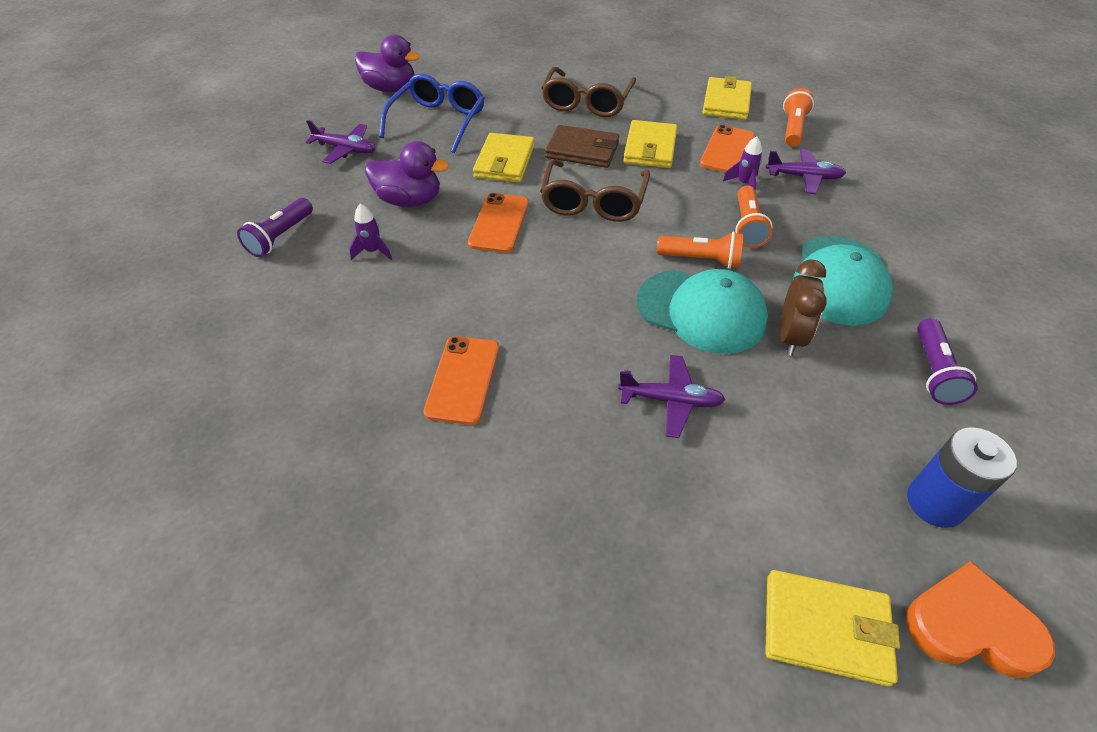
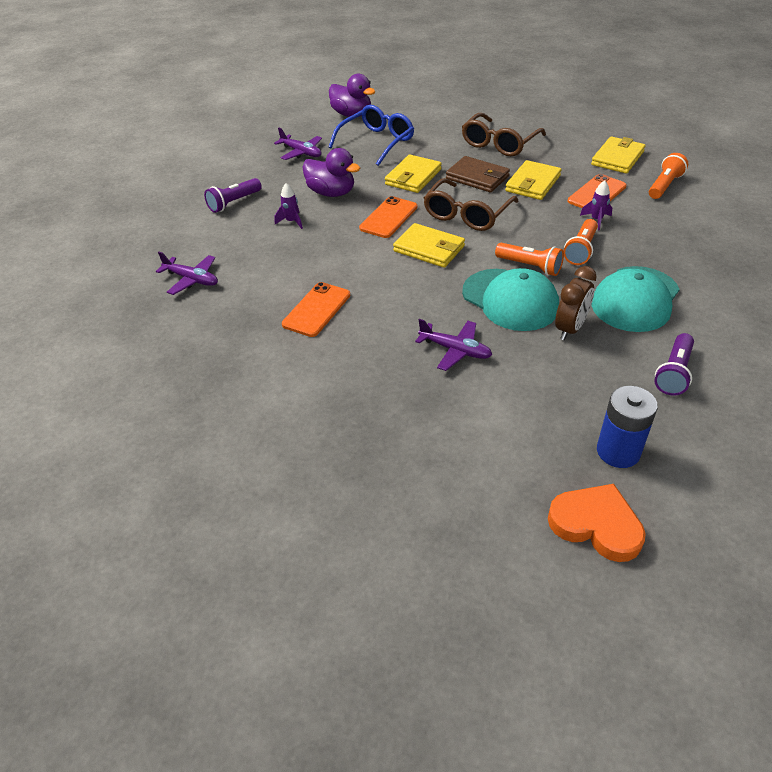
camera: 20 degrees right, 5 degrees down
purple plane [765,149,846,194] -> purple plane moved to [156,252,218,295]
yellow wallet [765,570,901,687] -> yellow wallet moved to [393,223,465,268]

